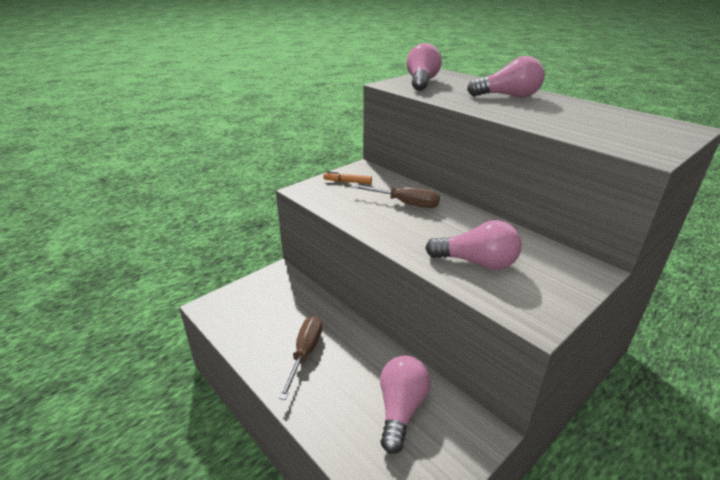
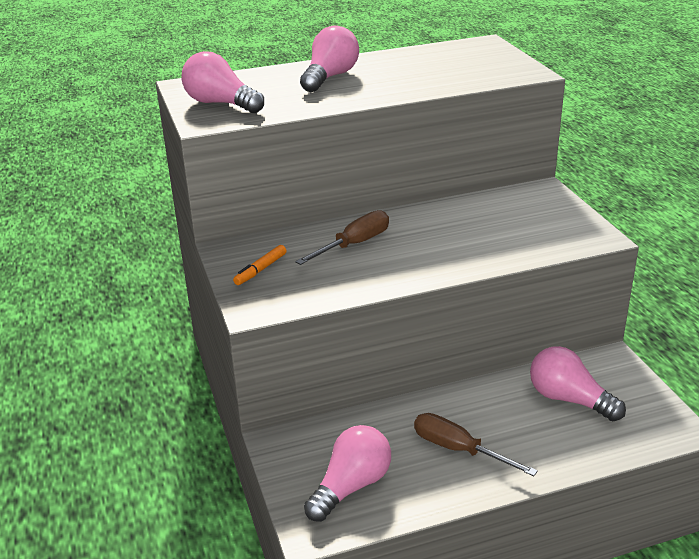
camera: 65 degrees left, 0 degrees up
pink light bulb [425,220,522,270] -> pink light bulb moved to [304,425,391,522]

